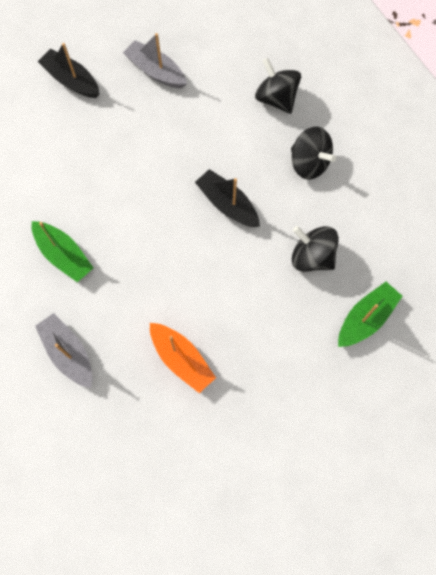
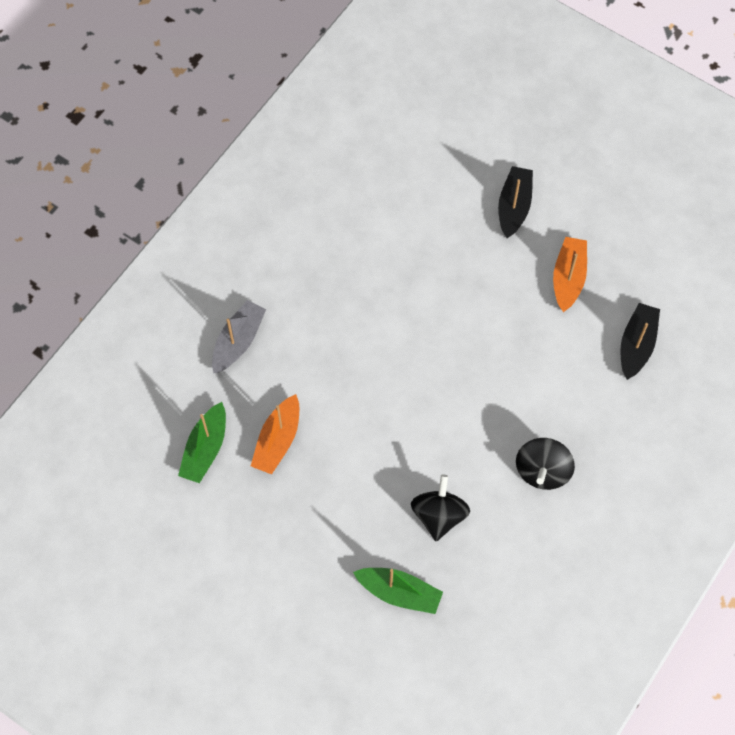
camera: 65 degrees right, 5 degrees down
green boat [32,221,93,282] -> green boat moved to [178,402,226,483]
grey boat [123,33,187,88] -> orange boat [553,237,587,312]
black boat [195,169,260,227] -> black boat moved to [620,303,660,380]
black spinning top [255,58,301,114] -> none

